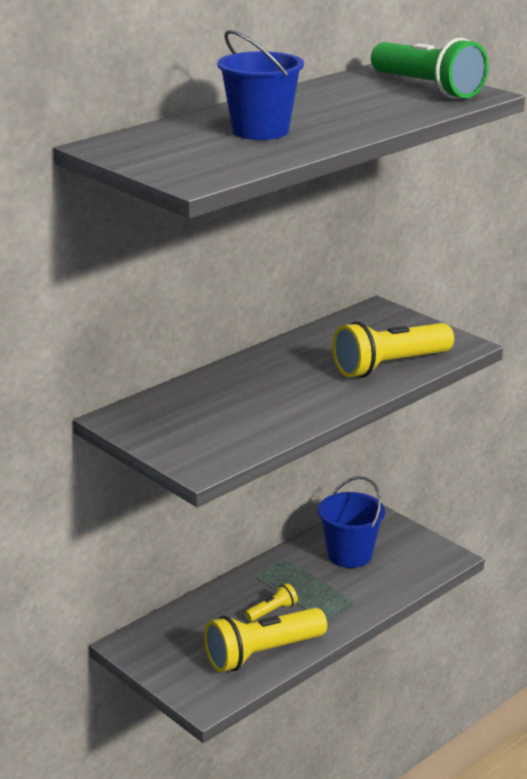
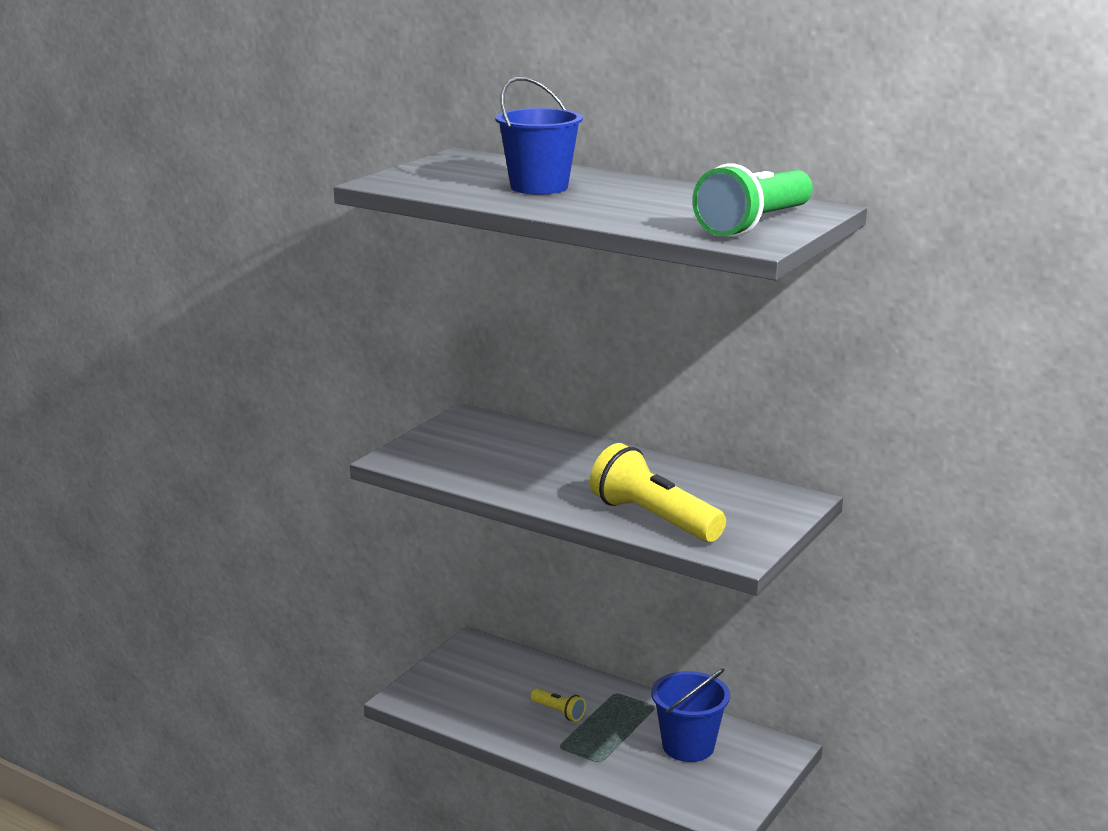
camera: 75 degrees right, 5 degrees down
yellow flashlight [204,608,327,672] -> none

